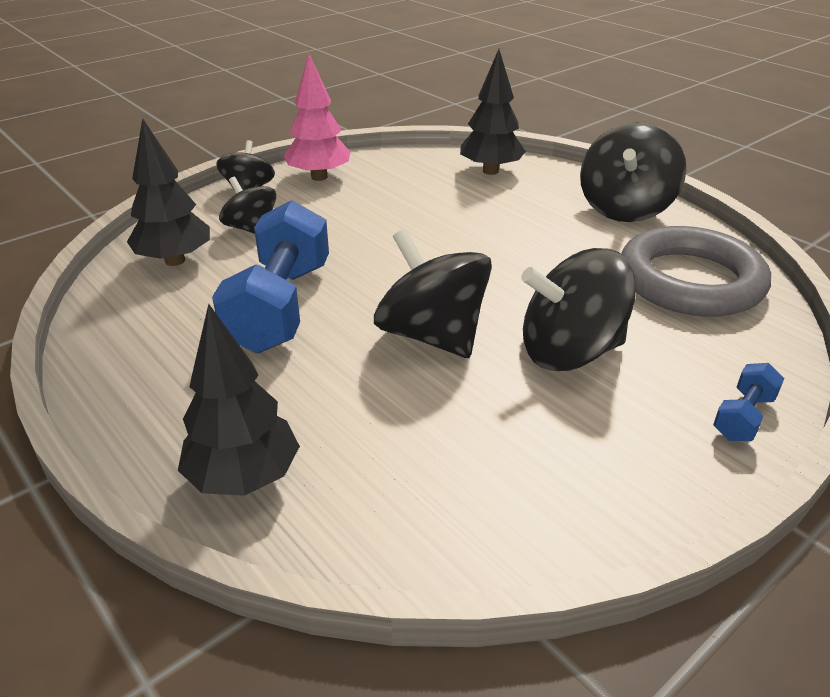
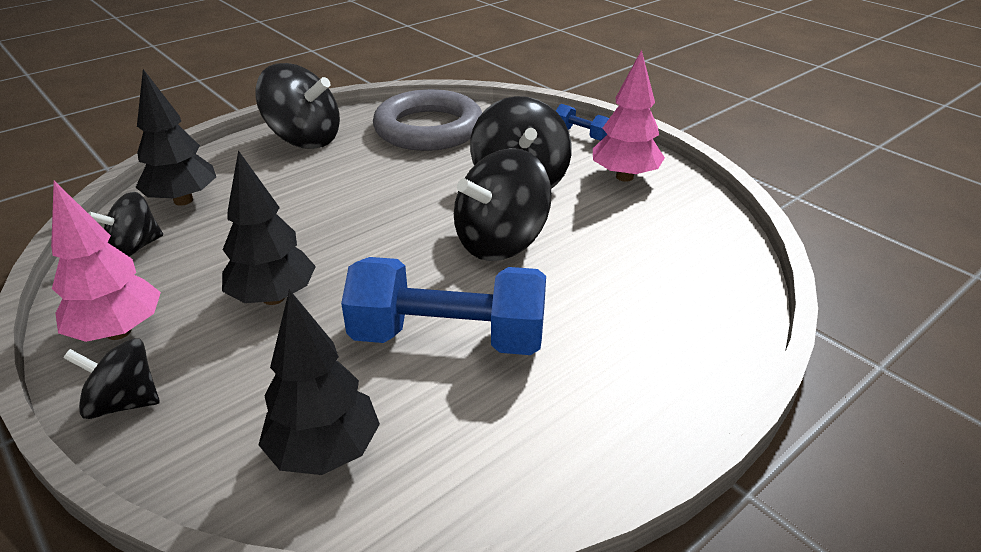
camera: 90 degrees left, 0 degrees up
black tree [178,304,300,496] -> black tree moved to [222,150,316,305]
black spinning top [219,177,276,234] -> black spinning top moved to [88,192,163,256]
none -> pink tree [593,50,665,182]

